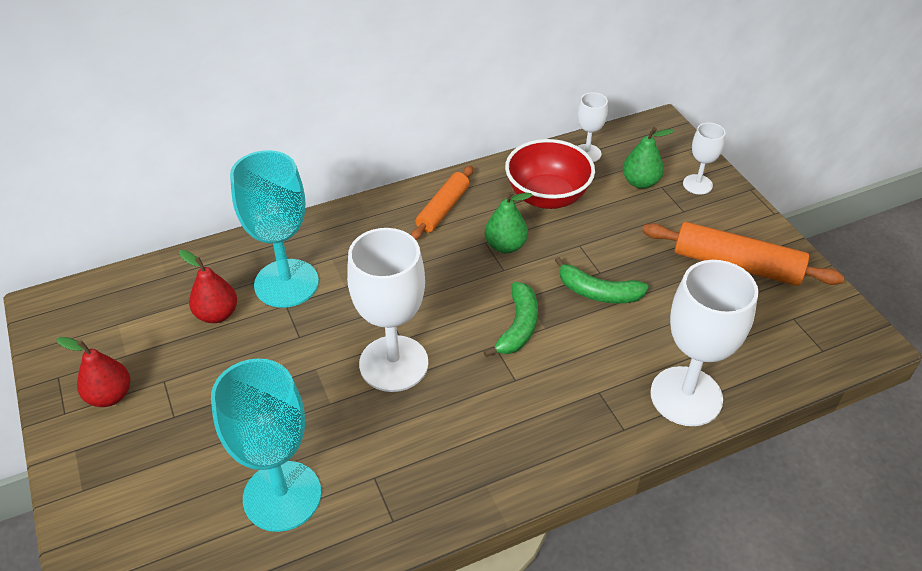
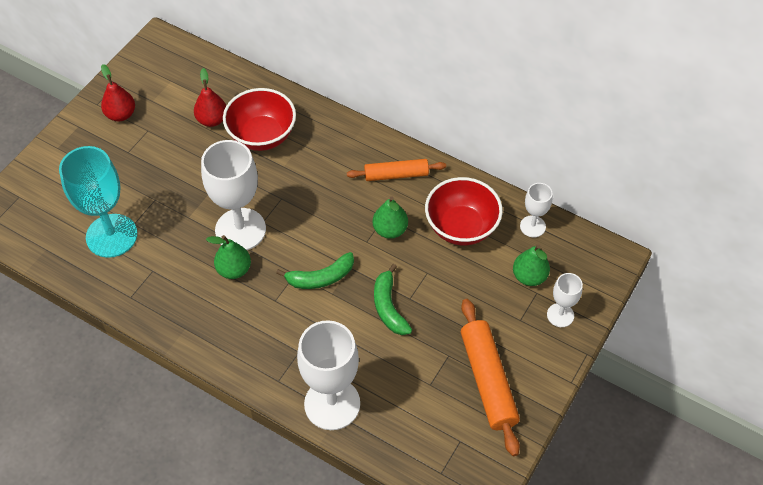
camera: 55 degrees right, 10 degrees up
turquoise goblet [230,150,319,308] -> red bowl [223,88,296,151]
none -> green pear [206,235,251,279]

